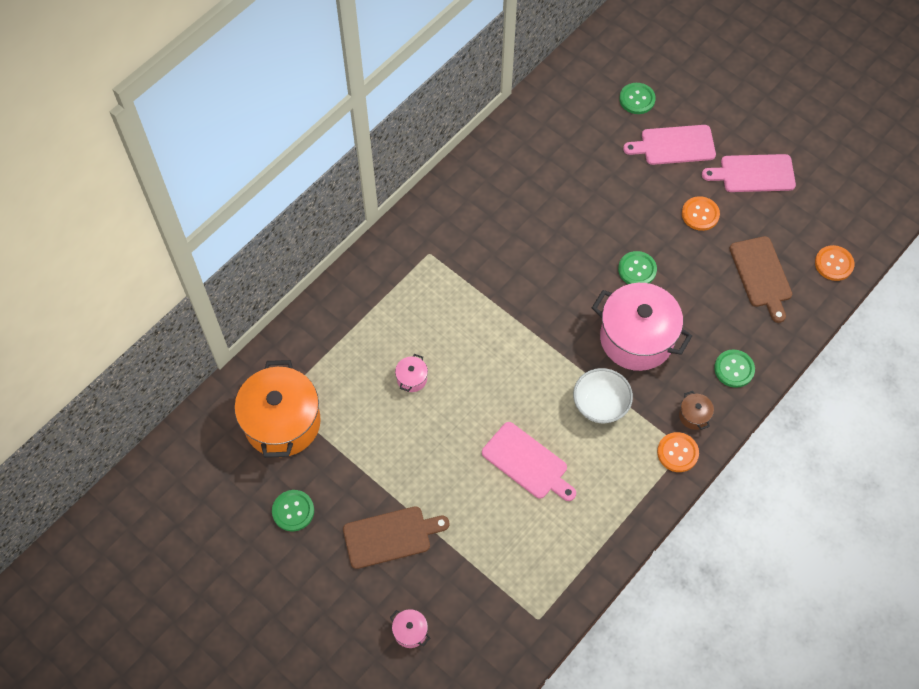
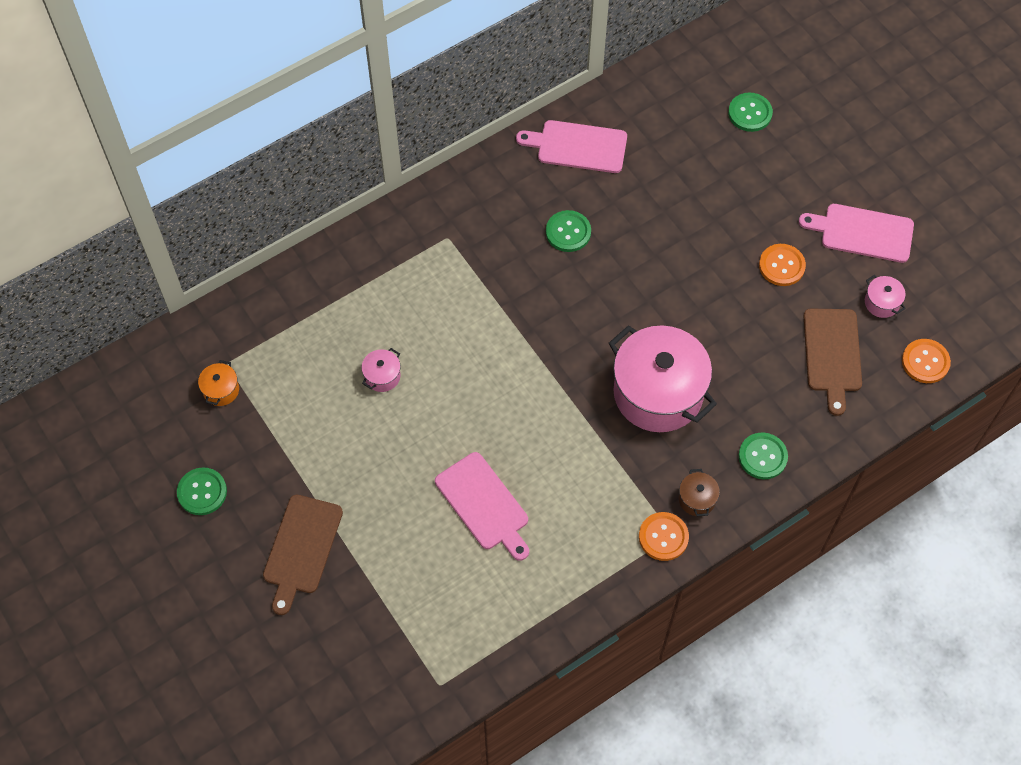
camera: 15 degrees right, 0 degrees up
orange pot [235,360,321,458] -> orange pot [198,360,239,406], size x0.40
brown cutting board [343,506,449,569] -> brown cutting board turned 105 degrees clockwise [263,495,343,615]
pink pot [390,609,430,648] -> pink pot moved to [865,275,906,318]
white bowl [573,368,633,423] -> none
green button [618,251,657,284] -> green button moved to [546,210,591,252]
pink cutting board [623,125,716,165] -> pink cutting board moved to [516,120,627,173]

